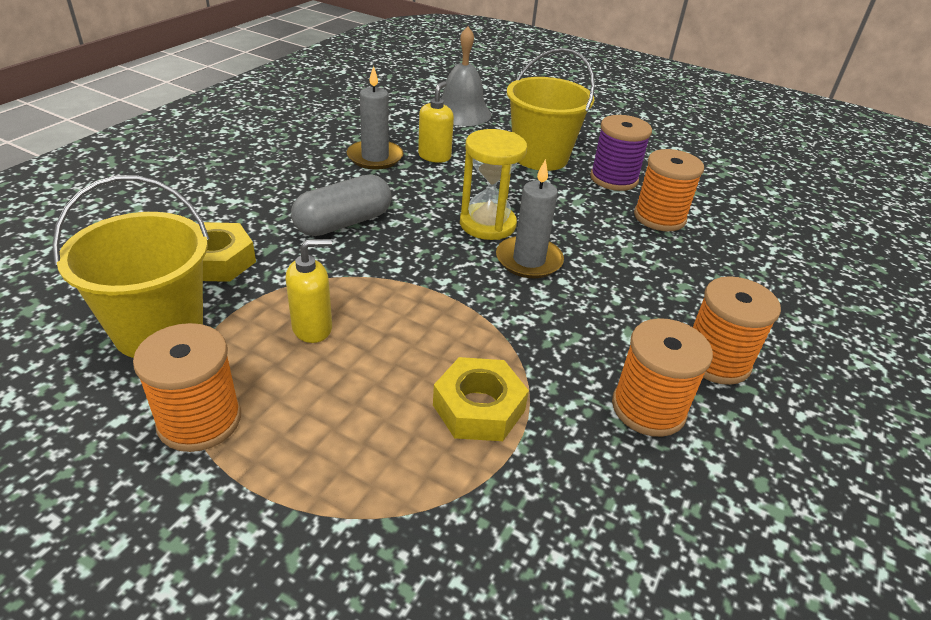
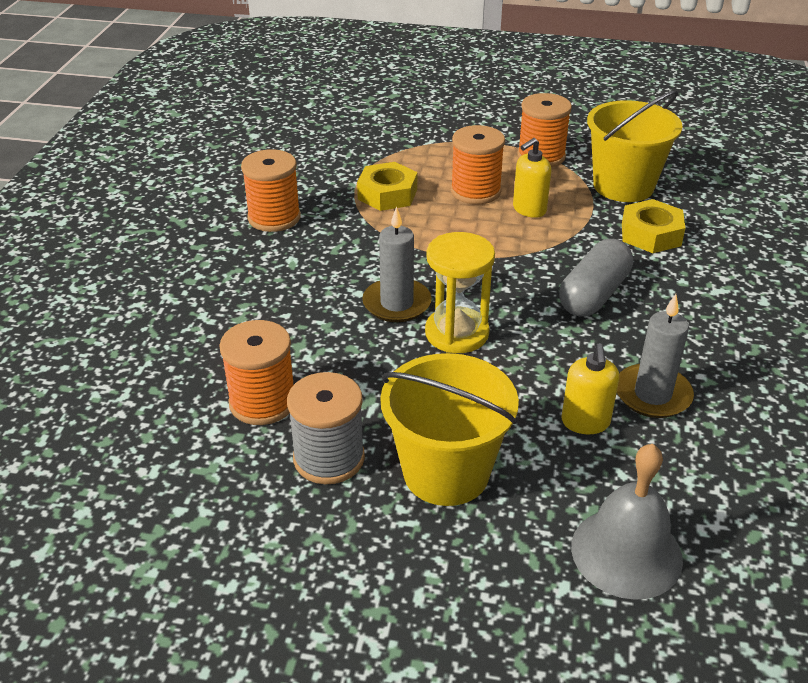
camera: 165 degrees right, 0 degrees up
purple spool [590,115,652,191] -> grey spool [287,372,365,484]
orange spool [693,276,781,385] -> orange spool moved to [451,125,505,204]

